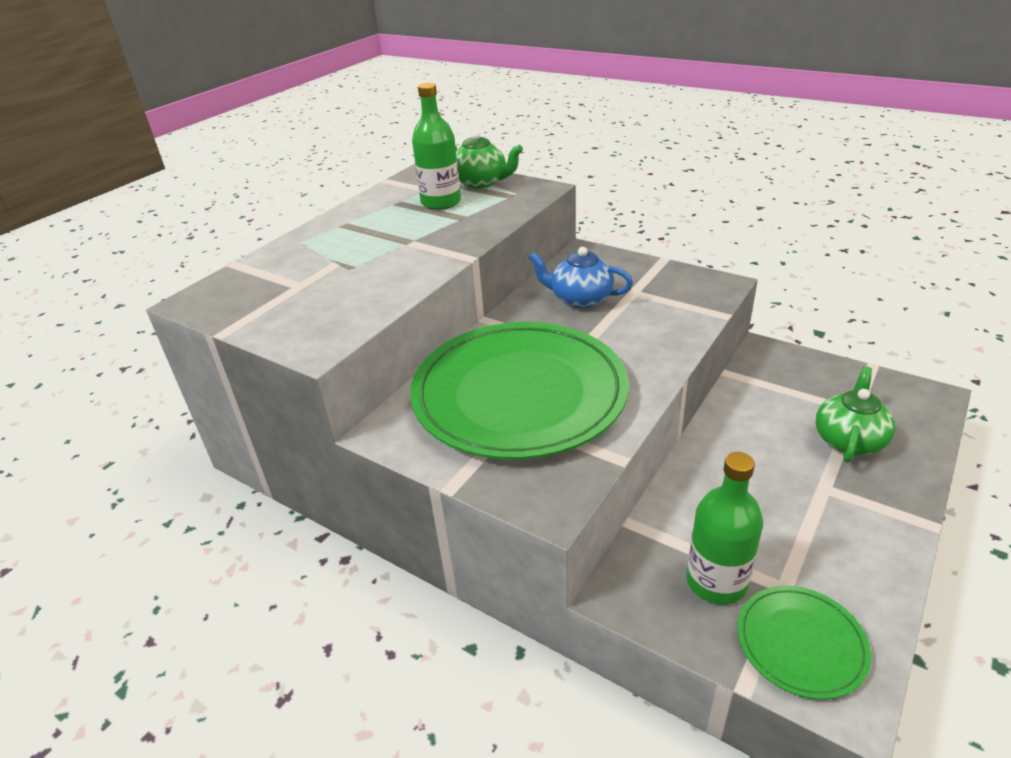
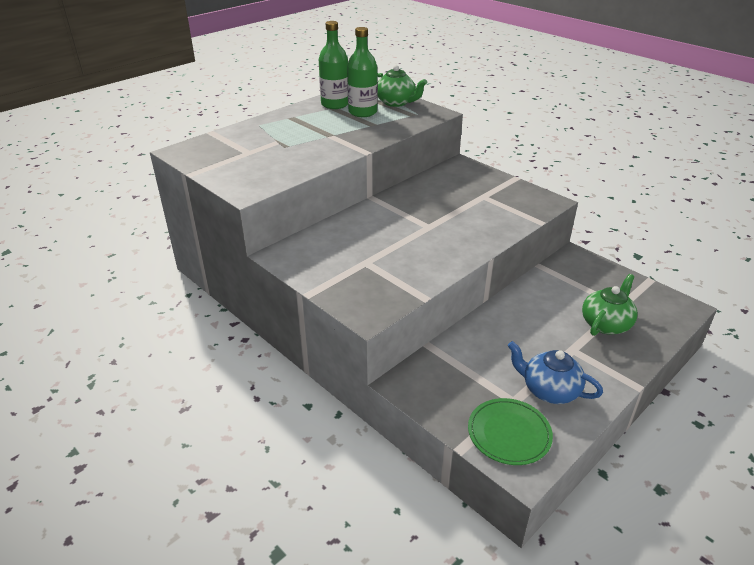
camera: 10 degrees right, 0 degrees up
green plate [410,322,629,460] -> none
blue teapot [529,247,633,308] -> blue teapot moved to [508,341,603,404]
green bottle [686,452,763,605] -> green bottle moved to [319,21,348,109]

